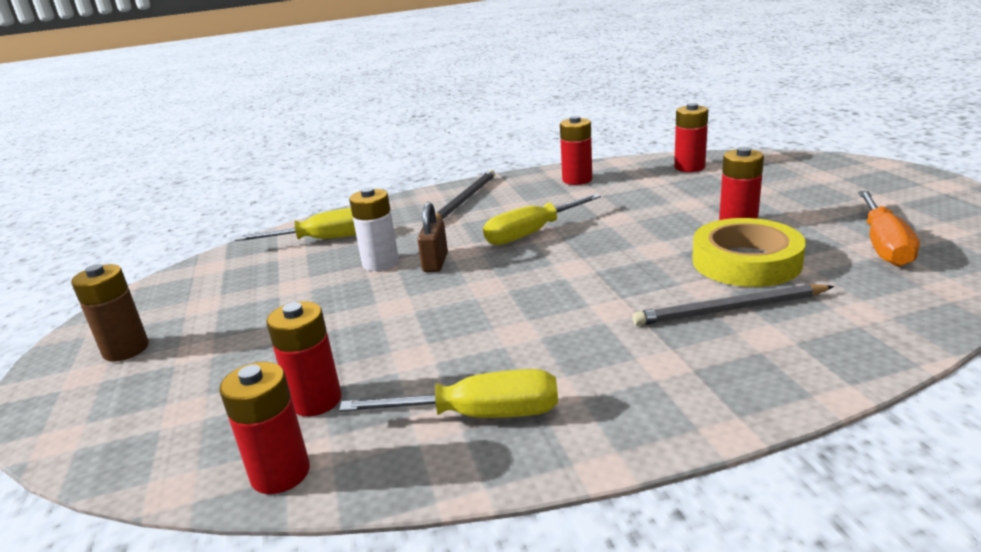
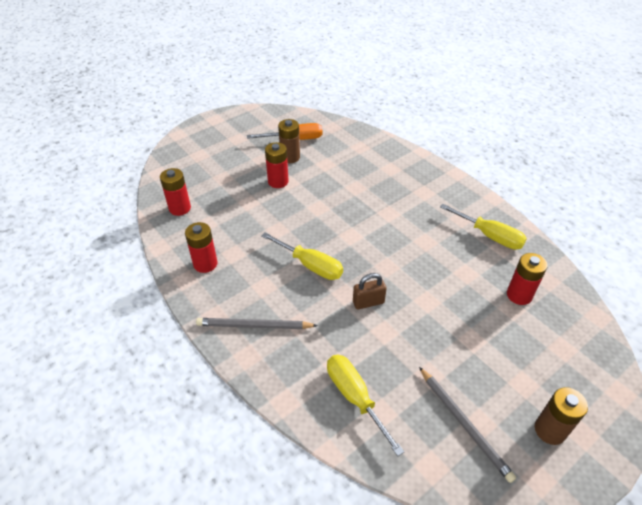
camera: 115 degrees left, 20 degrees up
red battery [219,362,310,494] -> none
yellow screwdriver [339,369,558,418] -> yellow screwdriver turned 150 degrees clockwise [440,204,527,250]
white battery [349,187,399,271] -> none
grey pencil [632,284,834,326] -> grey pencil moved to [419,367,516,483]
yellow tape [692,218,806,287] -> none
none -> brown battery [278,119,300,163]

